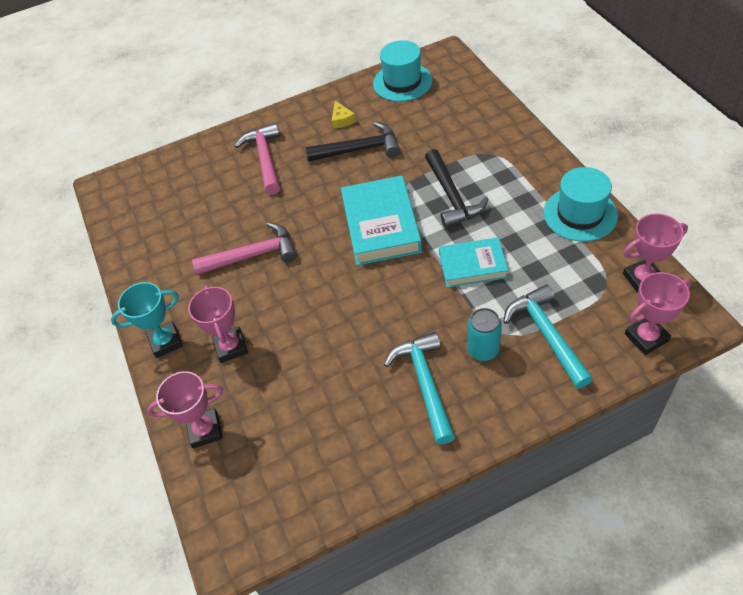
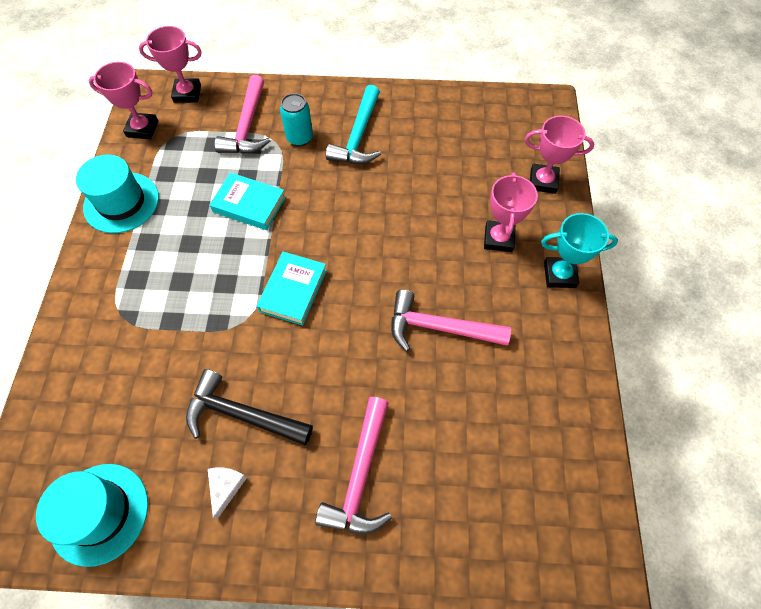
camera: 160 degrees left, 10 degrees up
yellow cheese [332,101,356,129] -> white cheese [208,468,247,519]
turquoise book [341,176,422,265] -> turquoise book [257,252,327,326], size x0.63
black hammer [425,149,488,228] -> none
turquoise hammer [503,285,593,388] -> pink hammer [214,75,270,154]

